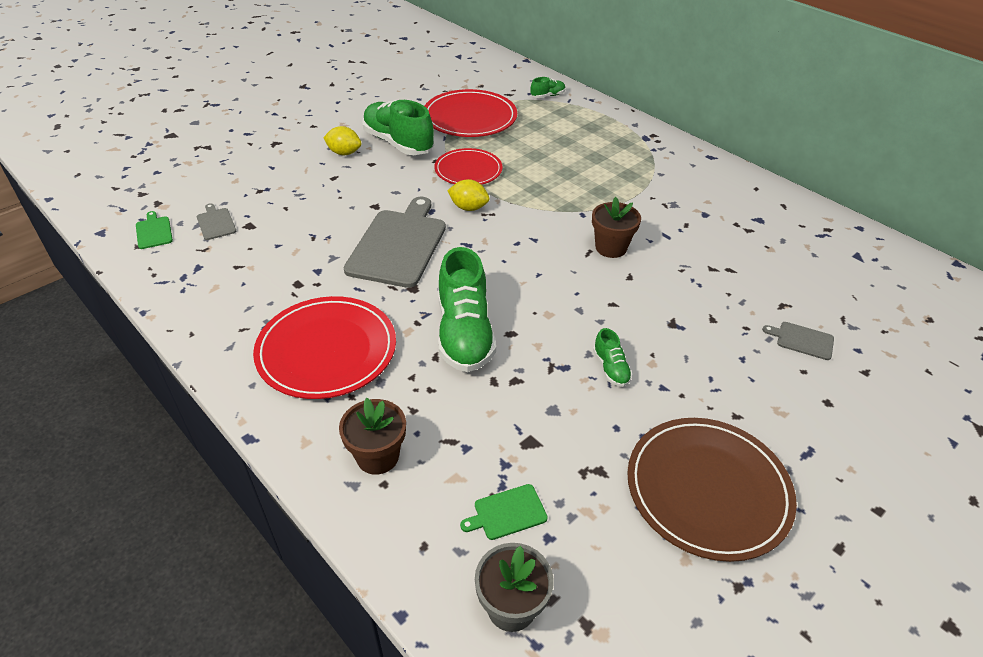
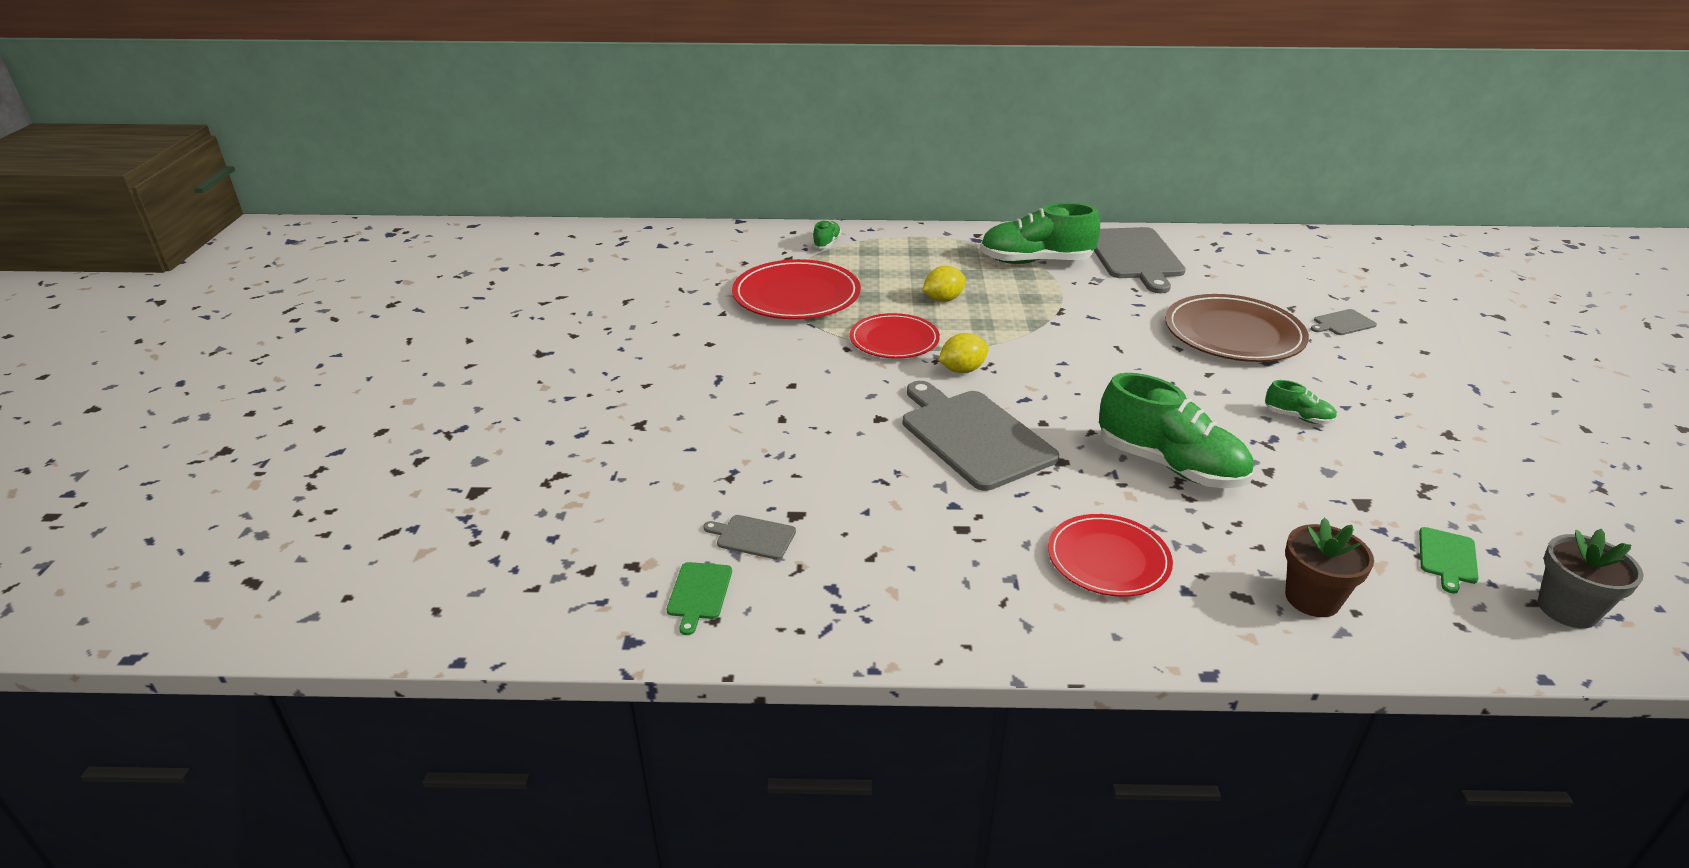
camera: 45 degrees left, 10 degrees down
green cutting board [136,211,173,249] -> green cutting board turned 105 degrees counterclockwise [667,562,732,635]
red plate [253,296,396,399] -> red plate [1048,514,1173,597], size x0.65
yellow lemon [323,126,361,155] -> yellow lemon moved to [922,266,966,302]
green shoe [362,100,434,155] -> green shoe moved to [980,203,1100,264]
brown flower pot [592,197,641,258] -> none
brown plate [627,418,797,562] -> brown plate moved to [1165,294,1309,362]
none -> grey cutting board [1094,227,1186,293]

